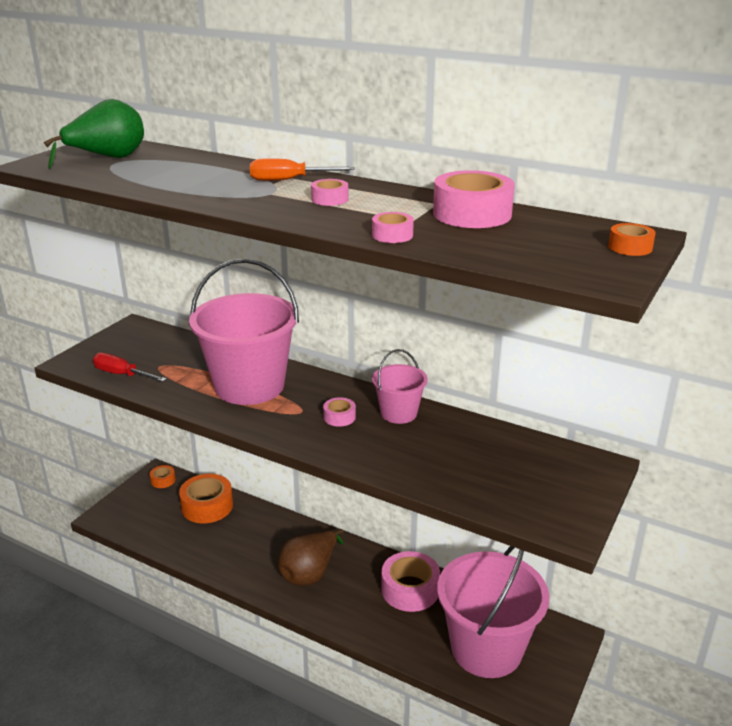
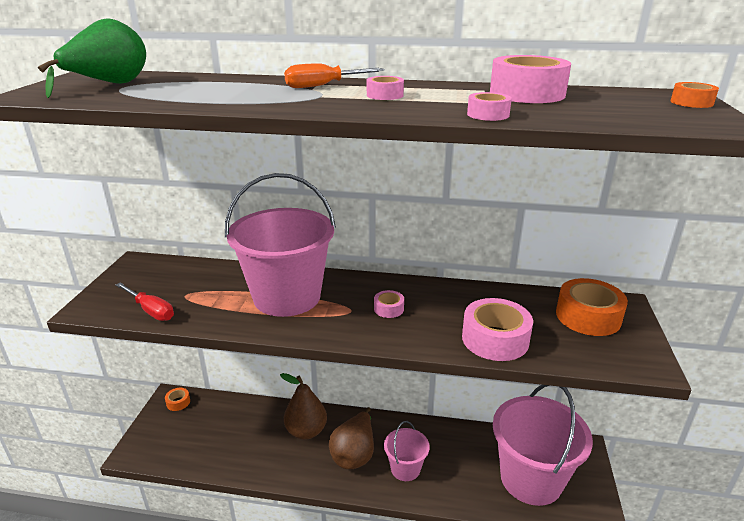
camera: 20 degrees left, 0 degrees up
red screwdriver [93,352,167,382] -> red screwdriver turned 150 degrees counterclockwise [116,283,174,321]
orange tape [179,474,233,523] -> orange tape moved to [556,278,628,336]
pink bucket [372,349,428,424] -> pink bucket moved to [384,421,430,481]
pink tape [381,551,440,612] -> pink tape moved to [462,298,533,361]
none -> brown pear [280,373,327,440]

